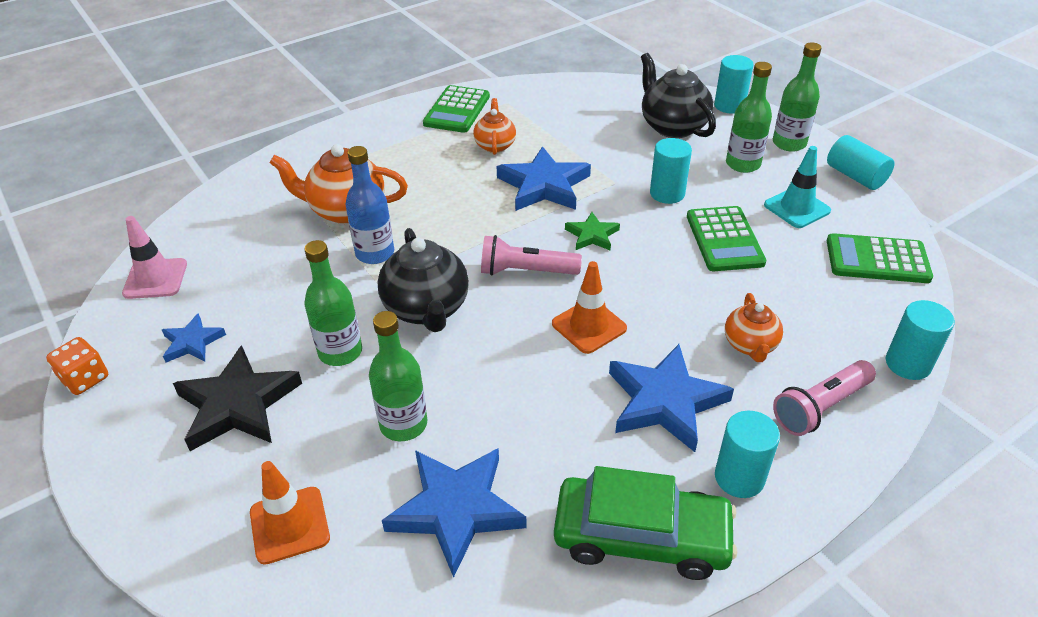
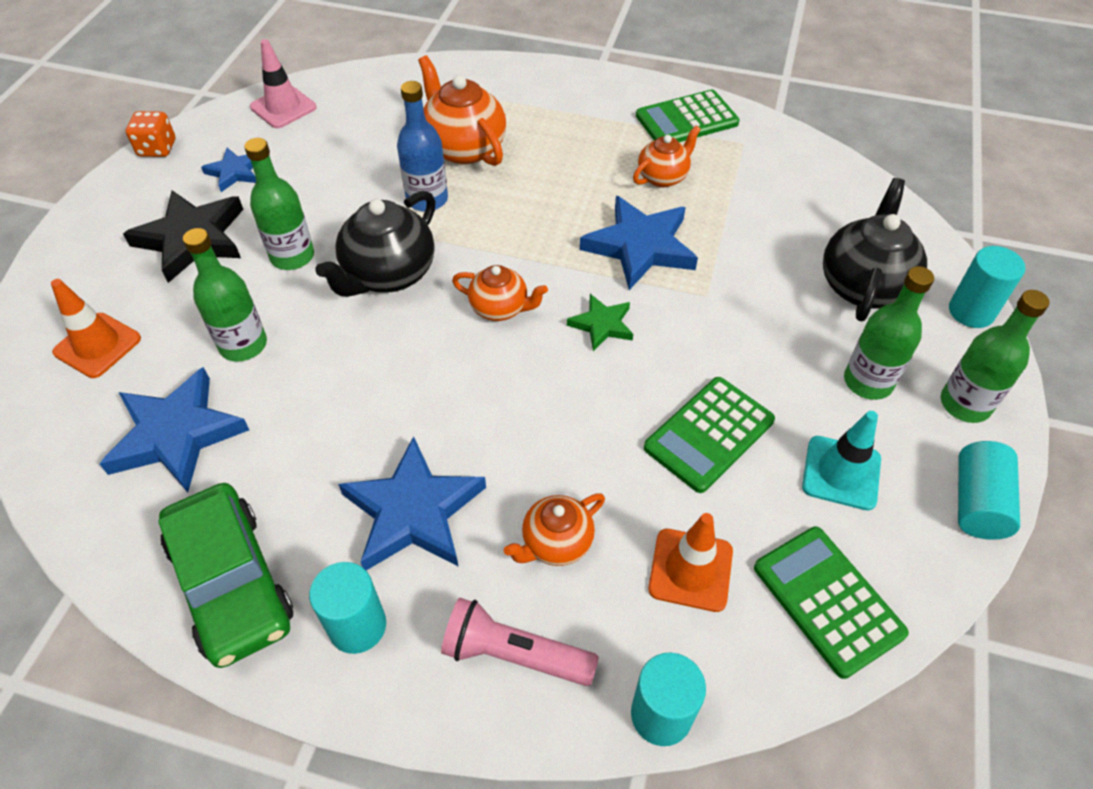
camera: 50 degrees right, 10 degrees up
pink flashlight [481,235,582,276] -> orange teapot [452,265,548,321]
orange traffic cone [552,261,627,354] -> orange traffic cone moved to [648,513,733,612]
turquoise cylinder [650,138,692,204] -> none

